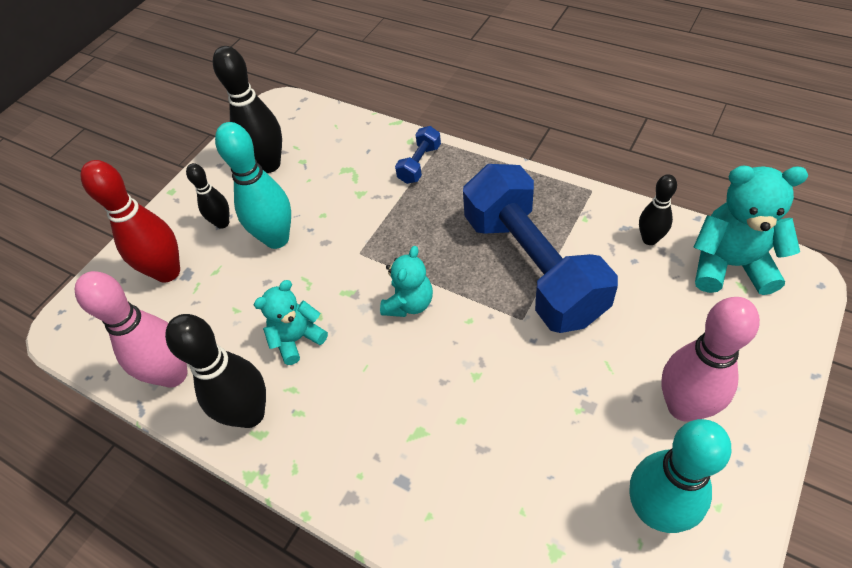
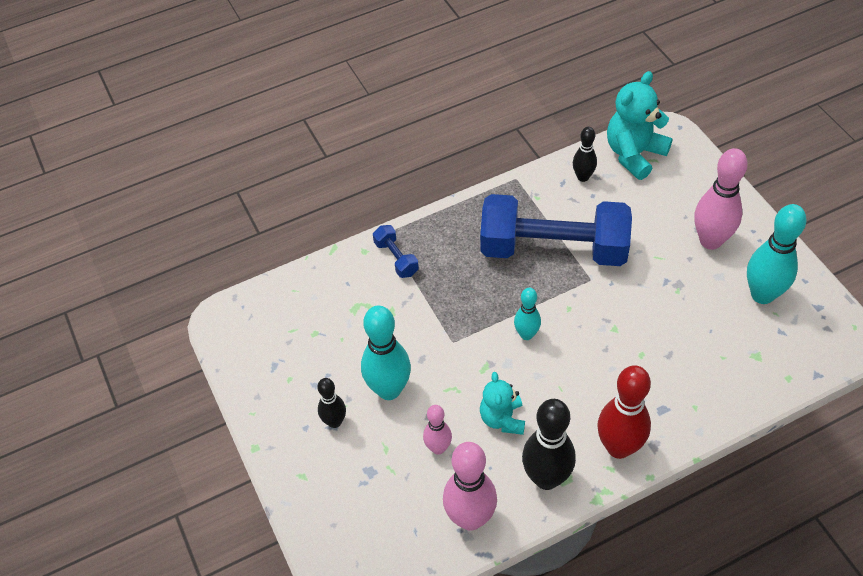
camera: 60 degrees left, 0 degrees up
red bowling pin [81,160,180,283] -> red bowling pin moved to [597,365,651,459]
black bowling pin [213,46,282,173] -> none
turquoise teddy bear [380,246,433,317] -> turquoise bowling pin [514,288,541,340]
none -> pink bowling pin [423,405,452,455]

